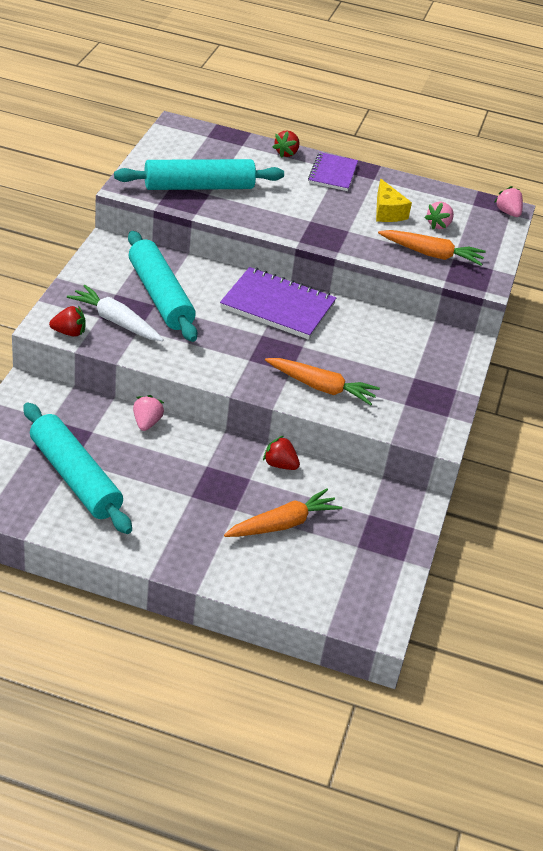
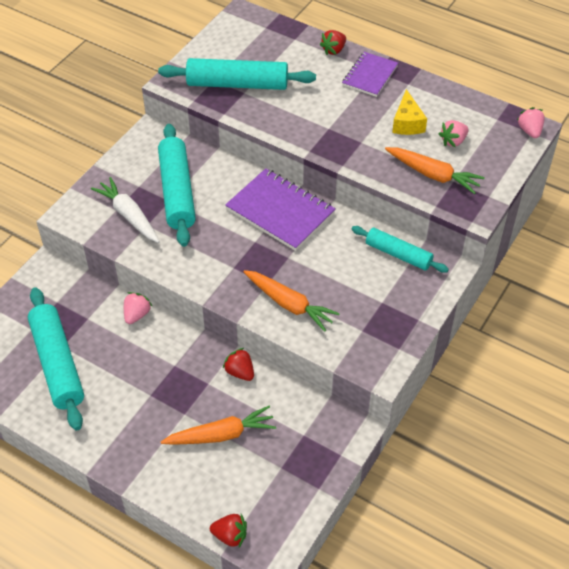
camera: 20 degrees right, 10 degrees up
red strawberry [49,306,85,337] -> red strawberry moved to [210,514,247,547]
none -> turquoise rolling pin [352,226,449,273]

